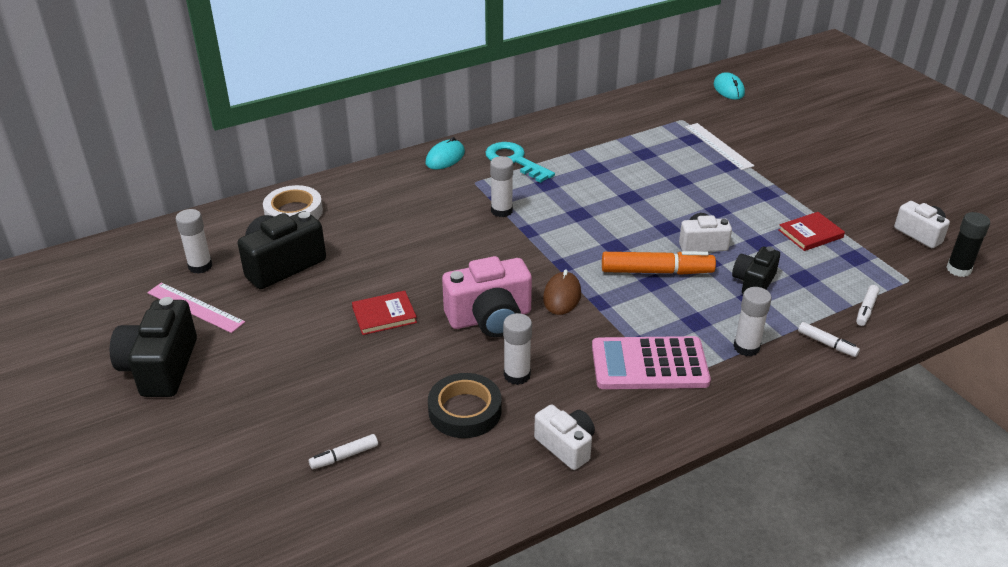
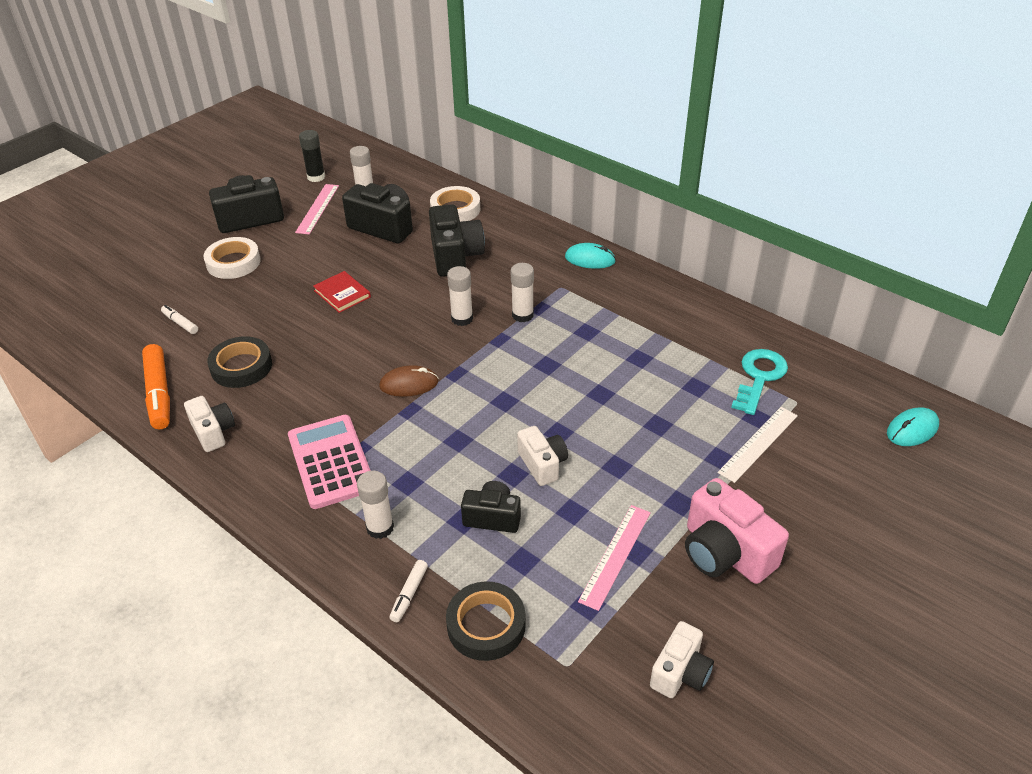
camera: 70 degrees right, 5 degrees up
pink camera [442,256,532,337] -> pink camera moved to [685,478,789,584]
turquoise key [485,142,555,183] -> turquoise key moved to [731,349,788,415]
white glue stick [503,313,532,385] -> white glue stick moved to [447,266,473,326]
white camera [534,405,595,470] -> white camera turned 60 degrees counterclockwise [184,396,235,452]
orange marker [602,251,716,275] -> orange marker moved to [142,344,170,429]
red book [778,212,845,251] -> pink ruler [578,505,651,611]
white marker [856,285,879,326] -> black tape [446,581,526,661]
black glue stick [946,212,990,277] -> black glue stick moved to [299,130,325,182]
none -> white tape [203,237,261,279]
none -> black camera [429,204,485,277]

